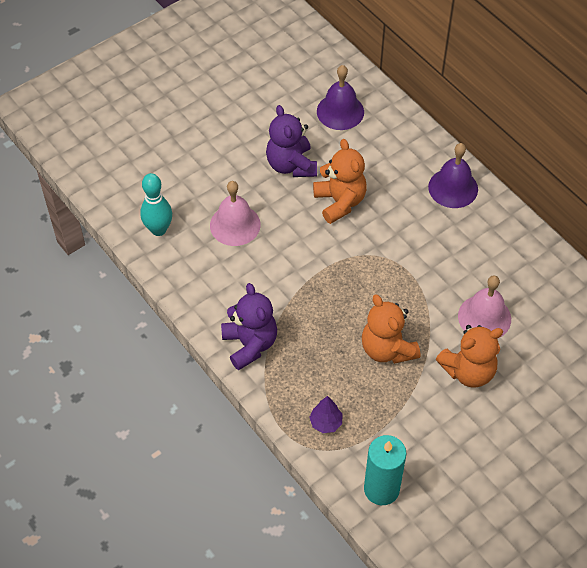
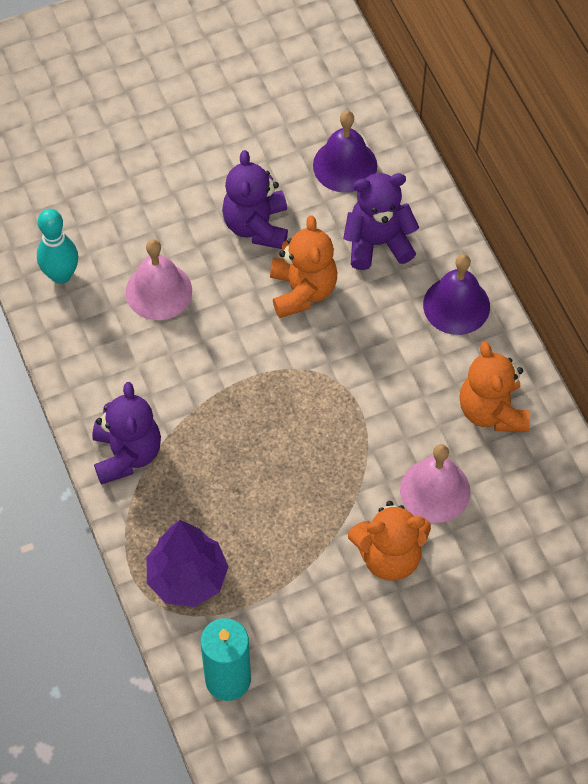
camera: 15 degrees right, 5 degrees up
purple tree [309,396,342,433] -> purple tree [147,520,229,607], size x1.92
orange teddy bear [362,294,420,364] -> orange teddy bear moved to [459,341,530,432]
none -> purple teddy bear [343,173,419,270]

